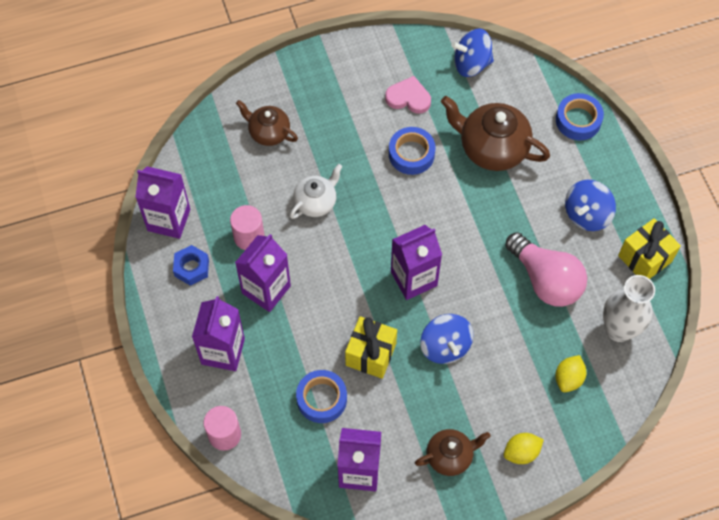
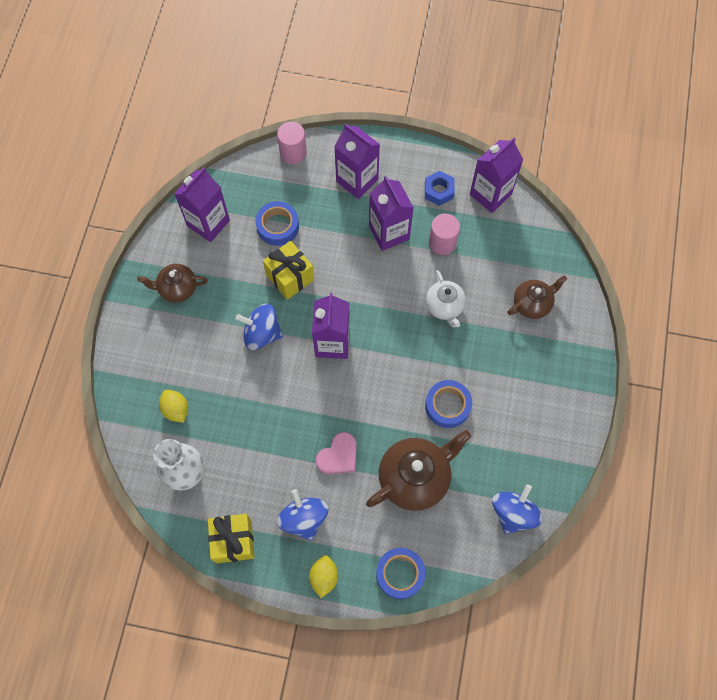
camera: 120 degrees right, 5 degrees up
pink heart [385,76,431,114] -> pink heart moved to [316,432,357,474]
brown teapot [415,429,491,476] -> brown teapot turned 75 degrees clockwise [137,264,208,303]
yellow lemon [504,433,544,464] -> yellow lemon moved to [309,555,338,598]
pink light bulb [505,232,587,307] -> none

